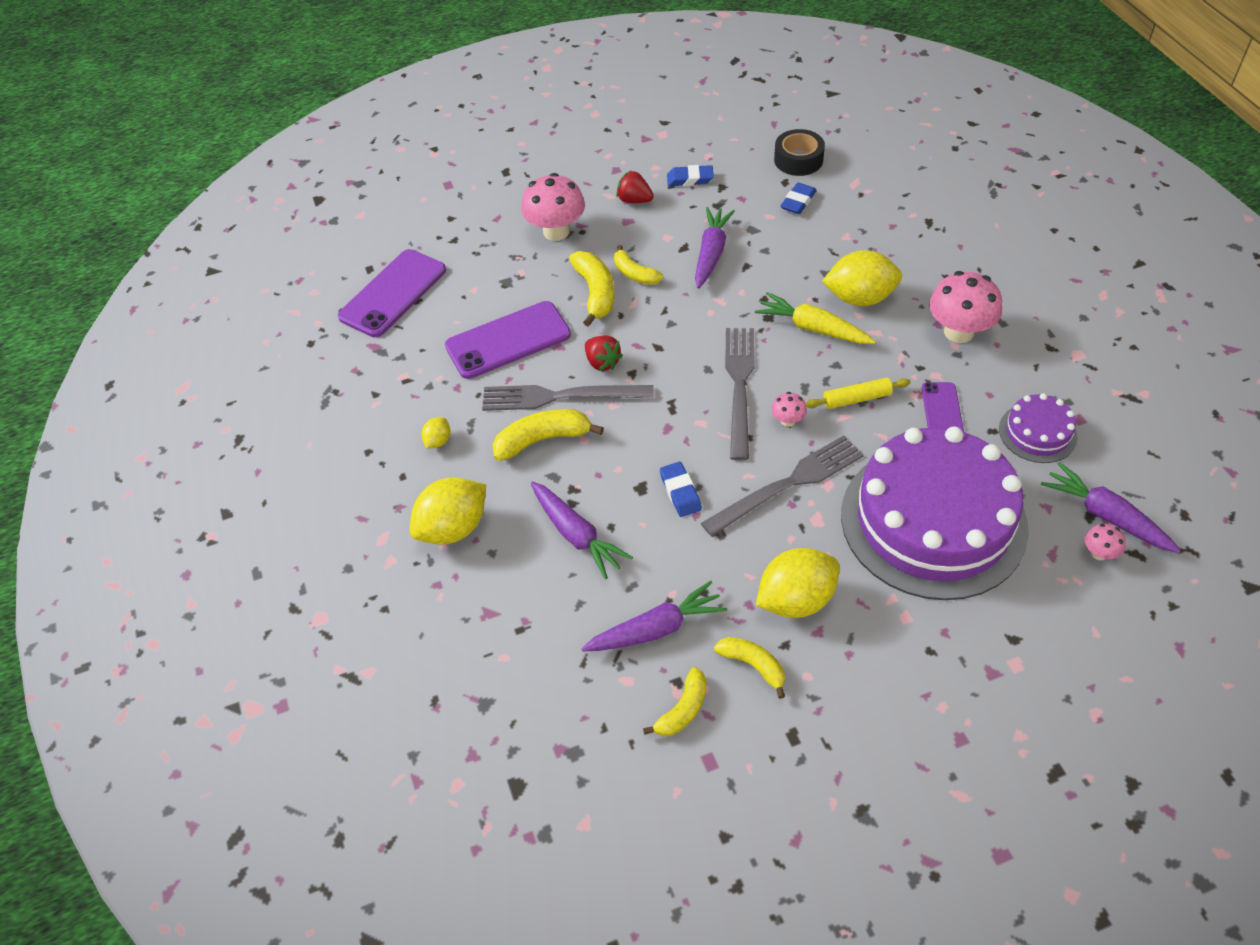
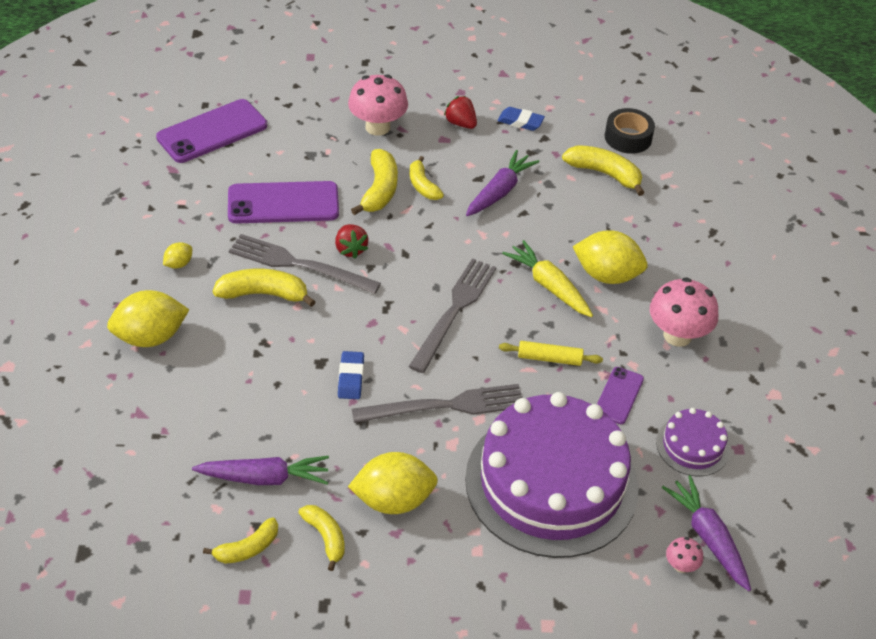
camera: 15 degrees right, 5 degrees down
purple carrot [531,481,633,579] -> none
pink mushroom [772,392,807,427] -> none
blue eraser [780,183,817,214] -> yellow banana [562,145,645,196]

